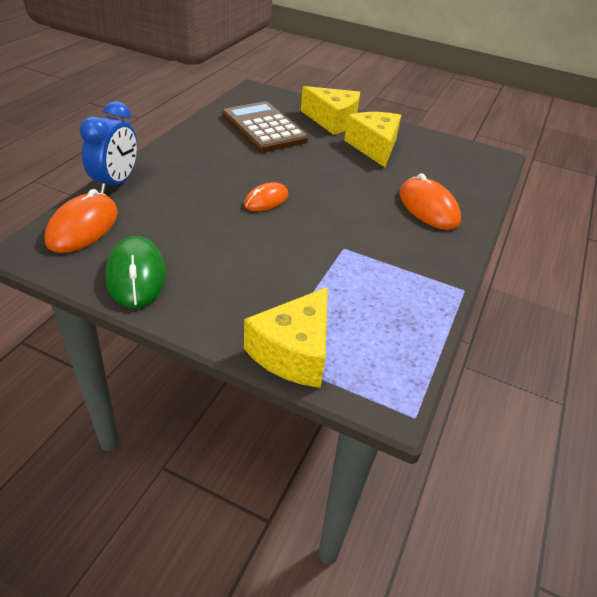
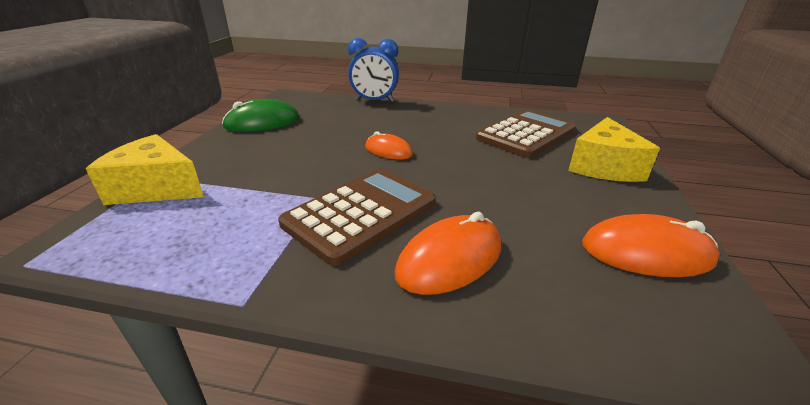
camera: 80 degrees right, 10 degrees down
orange mouse [45,189,118,253] -> orange mouse moved to [582,214,720,277]
yellow cheese [344,112,401,167] -> none
none -> brown calculator [278,169,436,266]

